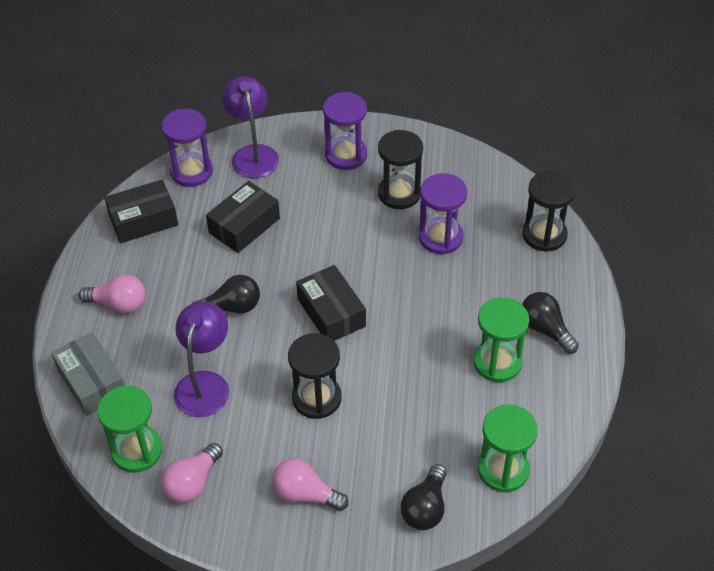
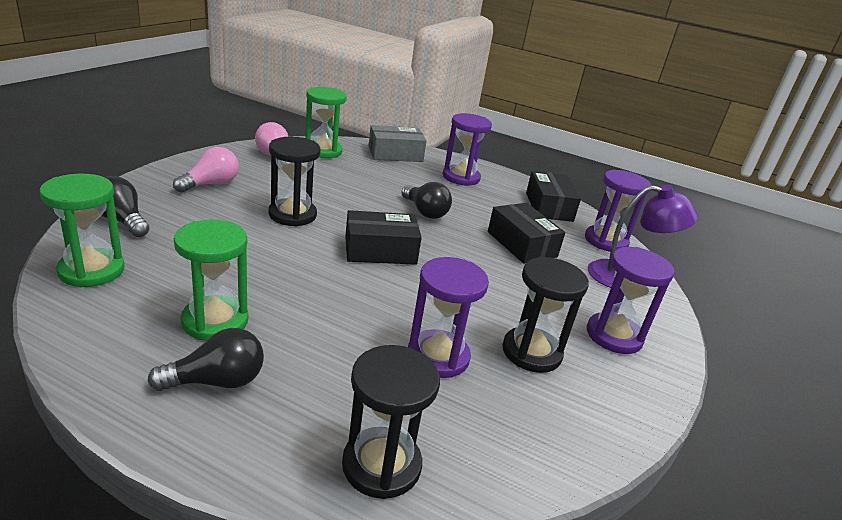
camera: 105 degrees right, 20 degrees down
pink light bulb [78,275,146,313] -> purple hourglass [443,113,492,186]
purple lamp [174,301,229,417] -> none
black light bulb [193,275,260,313] -> black light bulb turned 45 degrees counterclockwise [401,182,452,219]

